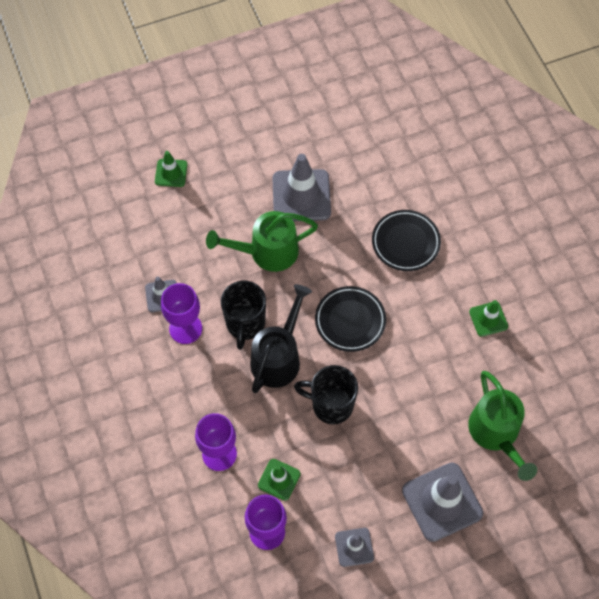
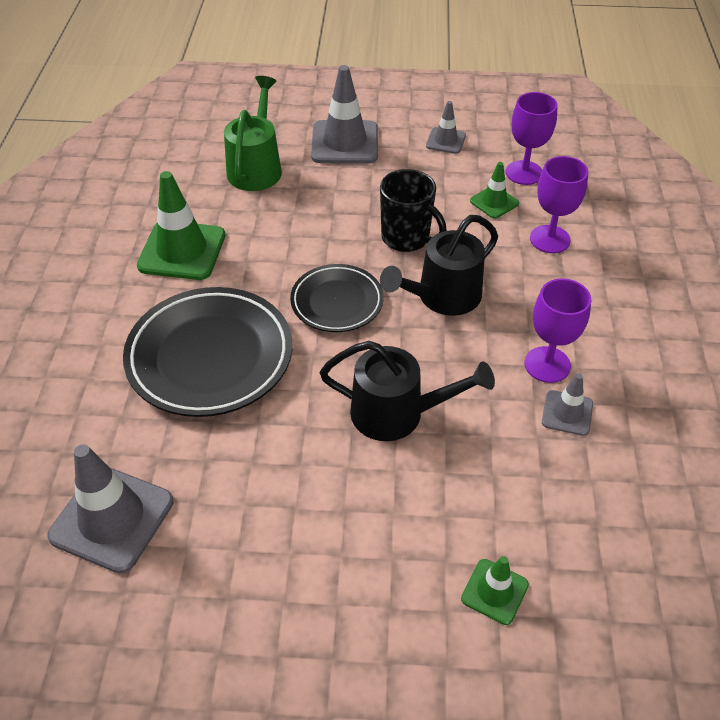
camera: 155 degrees left, 15 degrees down
green watering can [206,211,318,272] -> black watering can [320,341,495,441]
black mug [221,281,266,350] -> none
grey traffic cone [273,154,331,221] -> grey traffic cone moved to [47,444,174,573]
black plate [372,210,441,271] -> black plate [123,287,292,417], size x1.69
green traffic cone [469,300,508,337] -> green traffic cone [137,171,225,280], size x1.87

